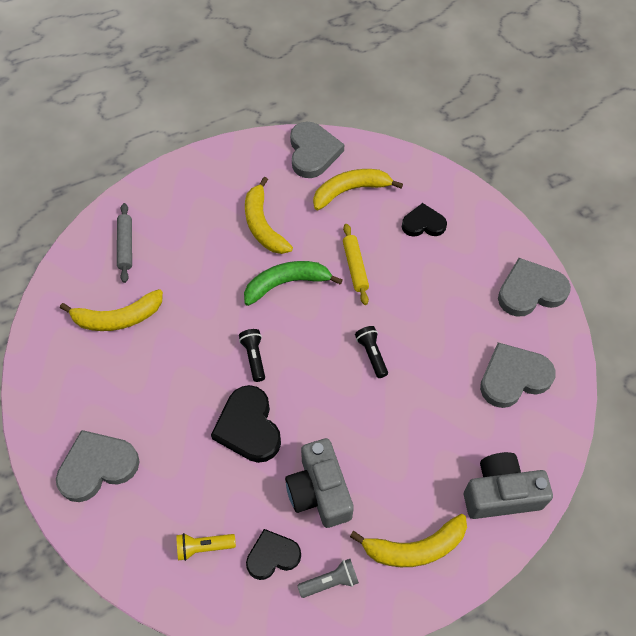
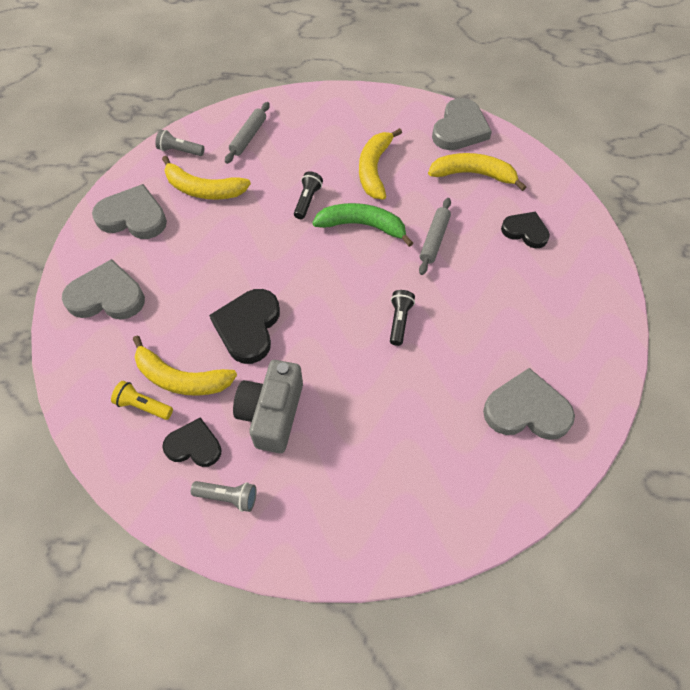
camera: 30 degrees right, 0 degrees up
black flashlight [239,329,265,382] -> black flashlight moved to [294,171,323,219]
yellow rolling pin [343,224,369,305] -> grey rolling pin [419,198,451,275]
yellow banana [350,514,467,567] -> yellow banana moved to [133,336,237,396]
grey camera [464,452,553,519] -> none
grey heart [498,258,571,317] -> grey heart moved to [92,184,167,239]
none -> grey flashlight [155,130,205,156]

